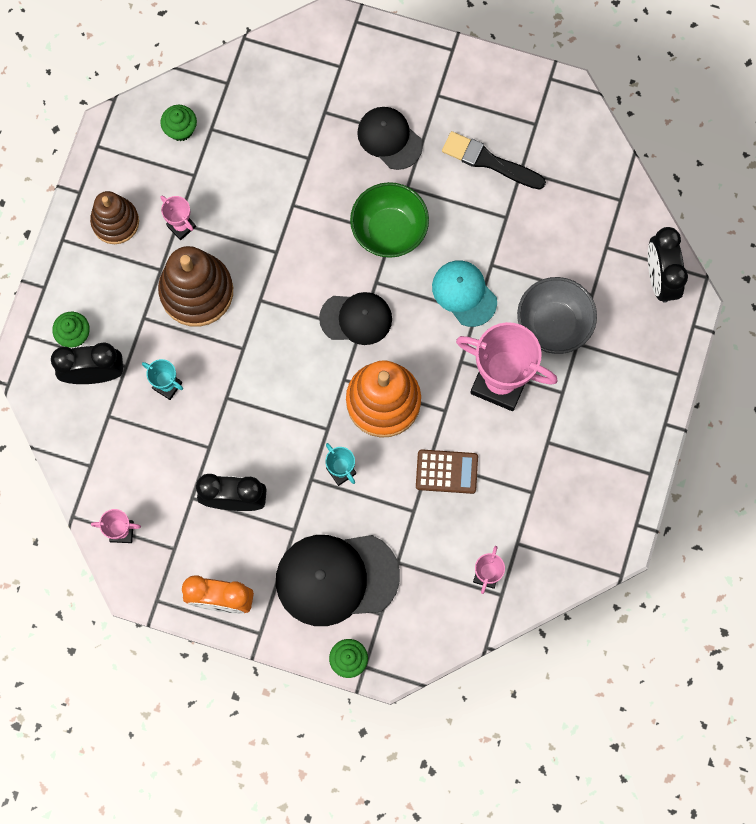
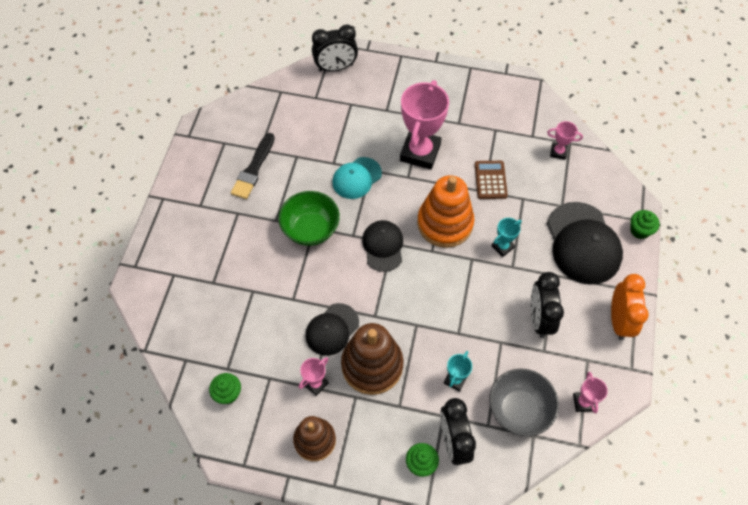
camera: 95 degrees left, 15 degrees down
black cap [357,107,423,170] -> black cap moved to [306,303,359,356]
grey bowl [517,277,597,354] -> grey bowl moved to [489,369,559,436]

